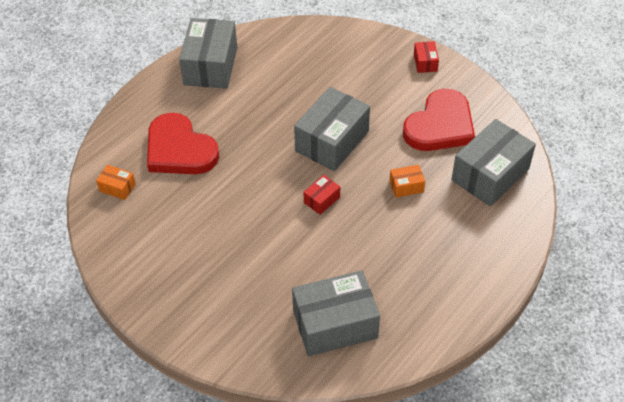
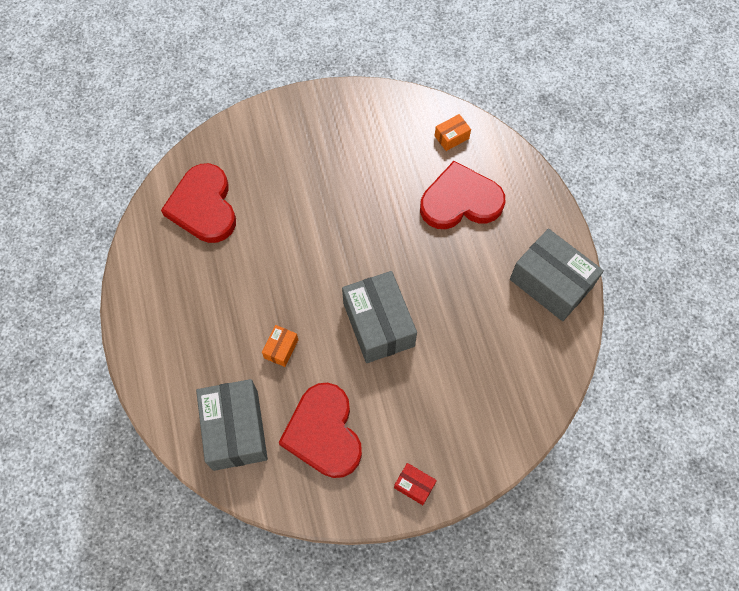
camera: 125 degrees right, 15 degrees up
grey box [292,270,380,356] -> red heart [161,163,236,243]
red box [304,175,340,215] -> none

